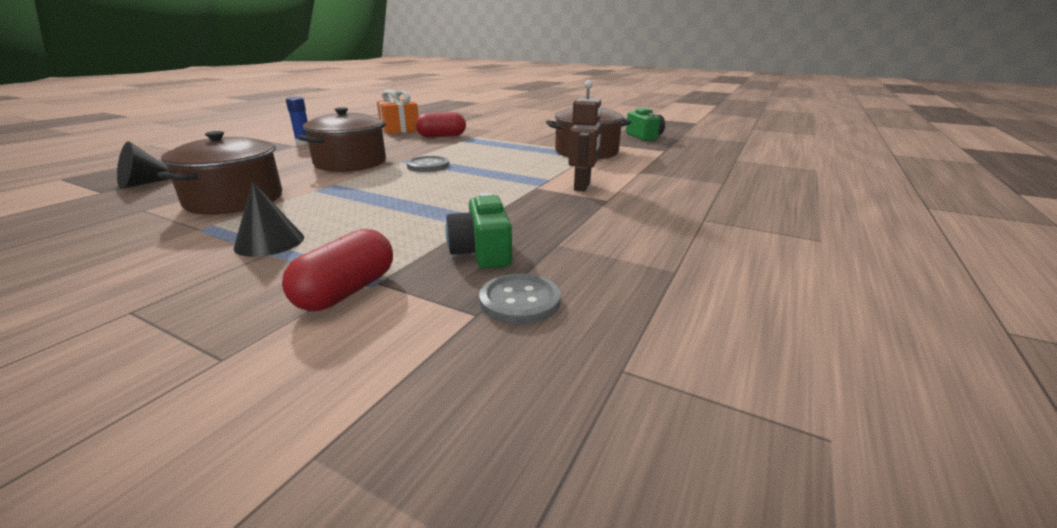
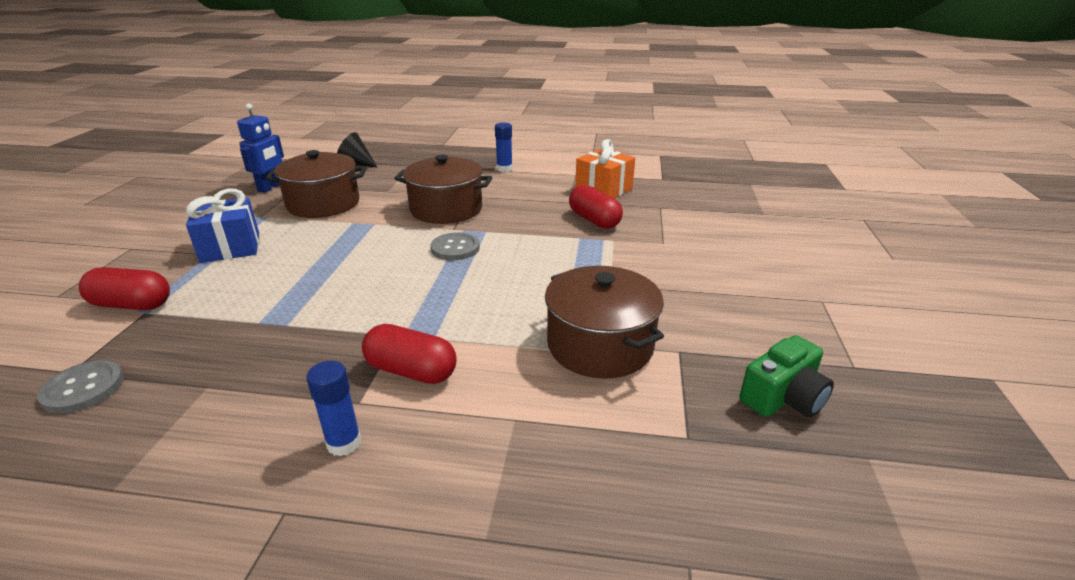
camera: 70 degrees right, 5 degrees up
black cone [234,182,304,257] -> blue gift [186,189,259,263]
green camera [445,193,512,269] -> none
brown robot [568,80,602,192] -> red capsule [362,324,456,384]
none -> blue robot [237,103,284,193]
none -> blue glue stick [306,361,361,456]

